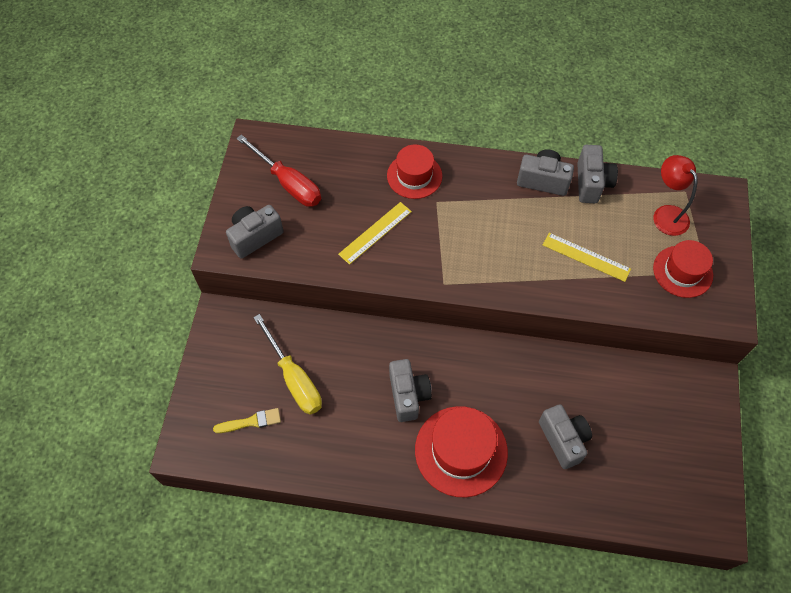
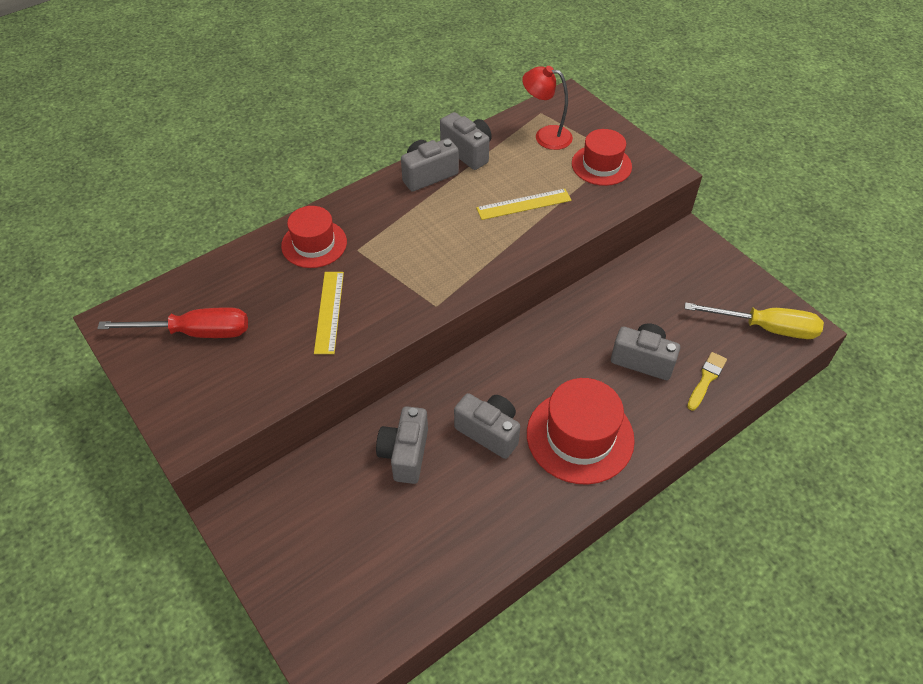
camera: 45 degrees left, 10 degrees down
yellow brush [213,408,281,433] -> yellow brush moved to [687,352,727,411]
grey camera [226,205,283,259] -> grey camera moved to [376,406,428,484]
yellow screwdriver [253,314,322,415] -> yellow screwdriver moved to [685,302,824,339]

